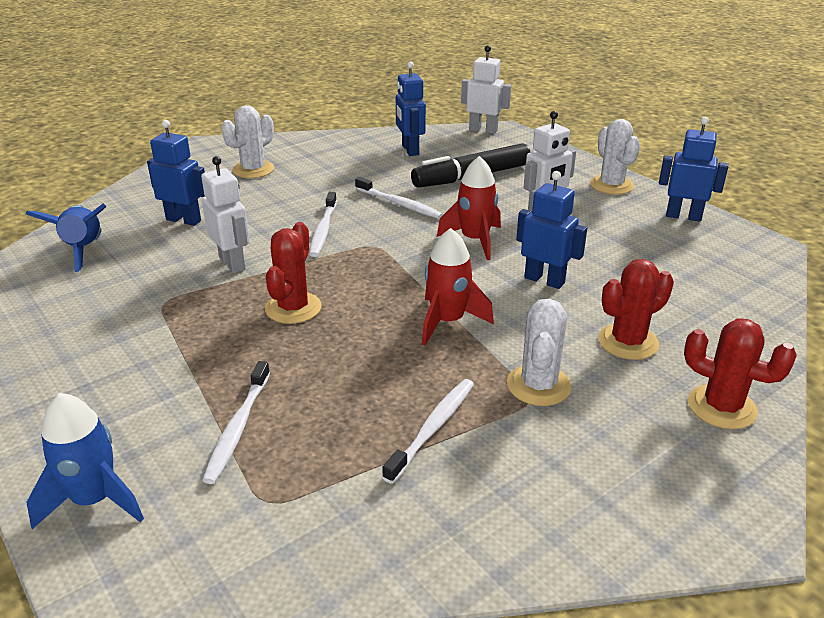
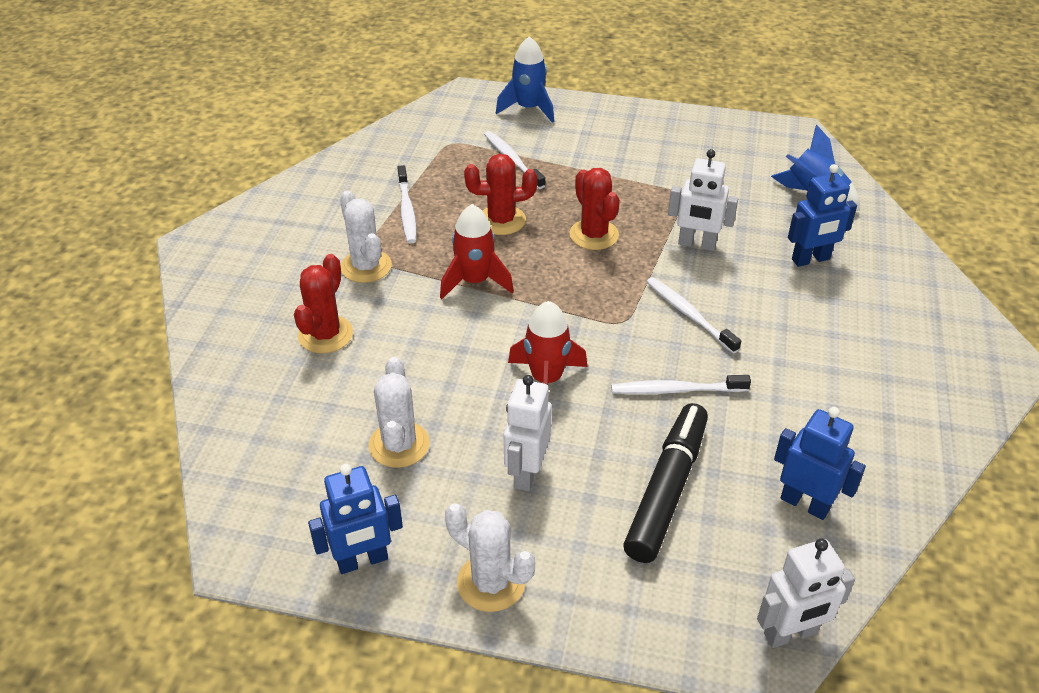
camera: 140 degrees right, 10 degrees up
white cactus [221,105,274,178] -> white cactus moved to [369,357,430,468]
blue robot [516,171,587,289] -> none
red cactus [684,318,797,429] -> red cactus moved to [464,154,538,235]

